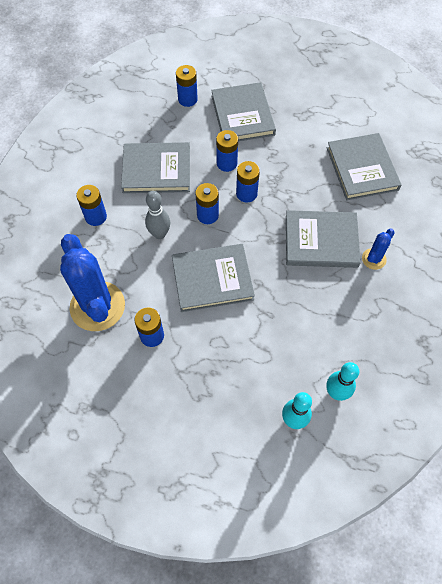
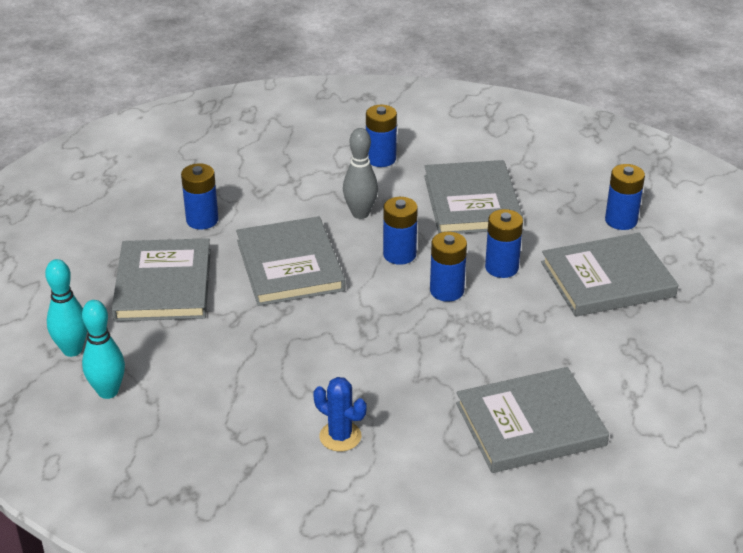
camera: 85 degrees right, 25 degrees down
blue cactus [60,234,125,331] -> none
grey book [286,210,361,268] -> grey book moved to [112,238,211,321]

